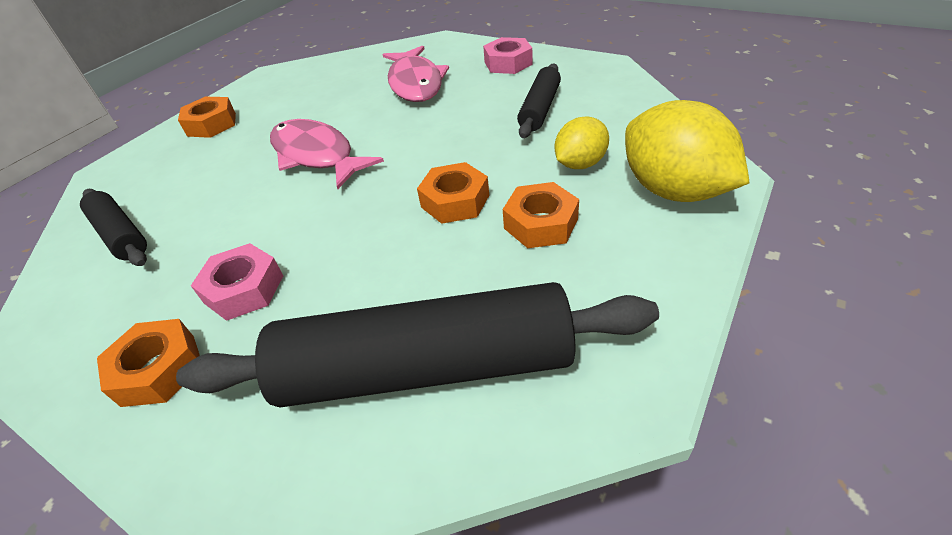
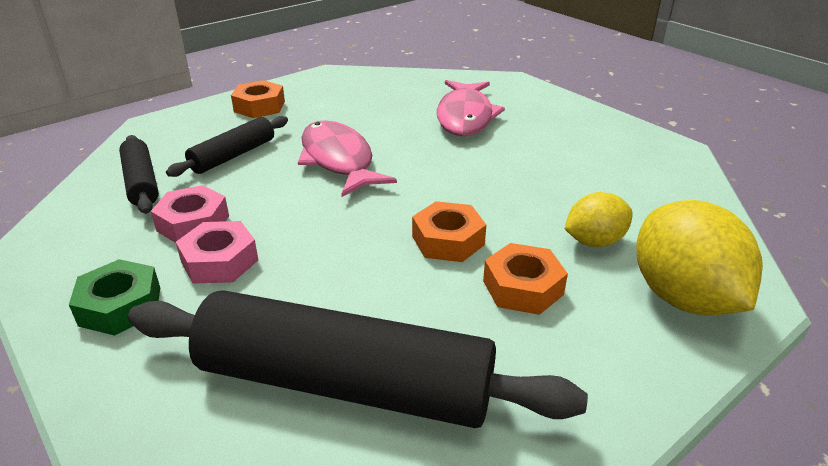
camera: 15 degrees right, 10 degrees down
orange nut [97,319,200,407] -> green nut [69,259,160,336]
pink nut [483,37,533,74] -> pink nut moved to [151,185,229,243]
black rolling pin [517,63,561,138] -> black rolling pin moved to [166,116,288,177]

